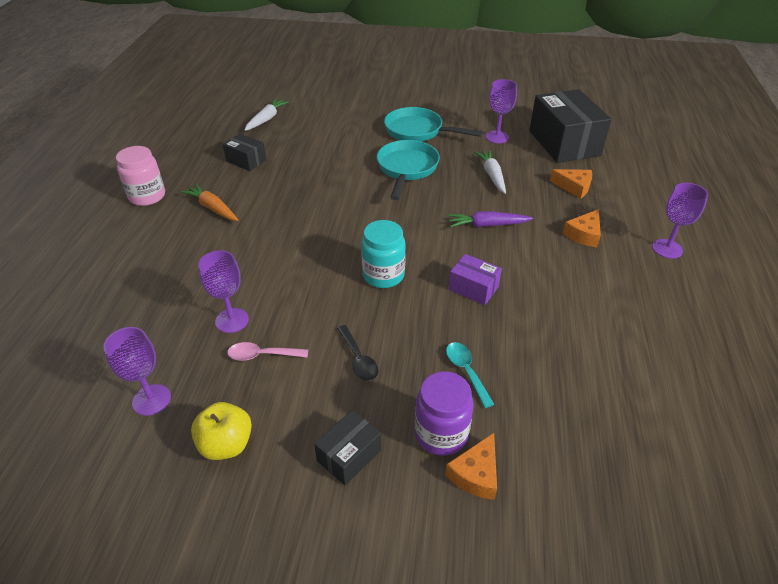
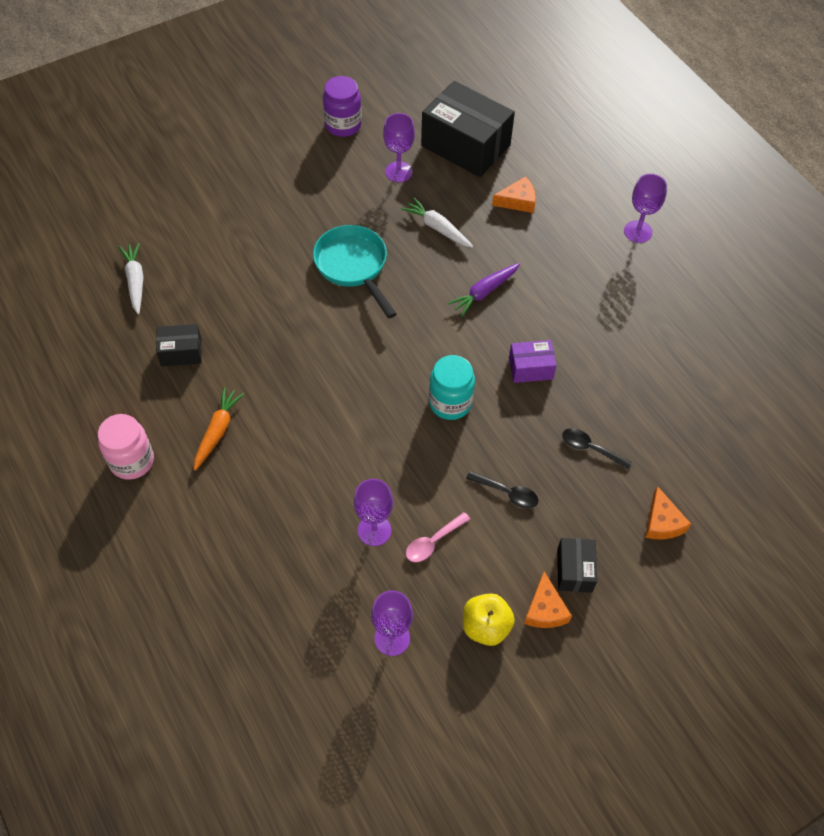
camera: 40 degrees left, 15 degrees up
orange carrot [181,183,239,221] -> orange carrot turned 105 degrees clockwise [194,387,244,471]
turquoise pan [384,107,483,142] -> none
purple jar [415,371,474,456] -> purple jar moved to [323,76,362,137]
turquoise spoon [446,342,495,408] -> black spoon [562,428,632,470]
orange cheese [562,209,601,248] -> orange cheese moved to [524,572,572,628]

